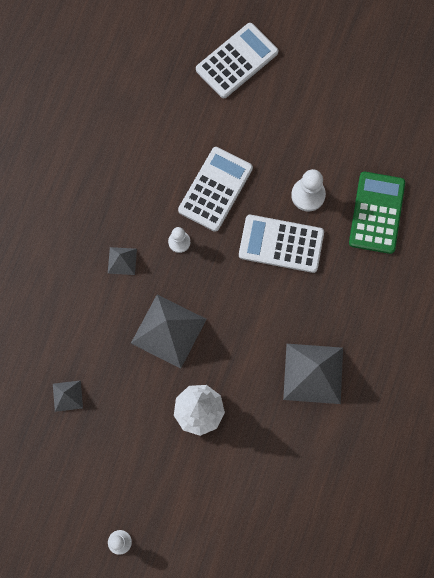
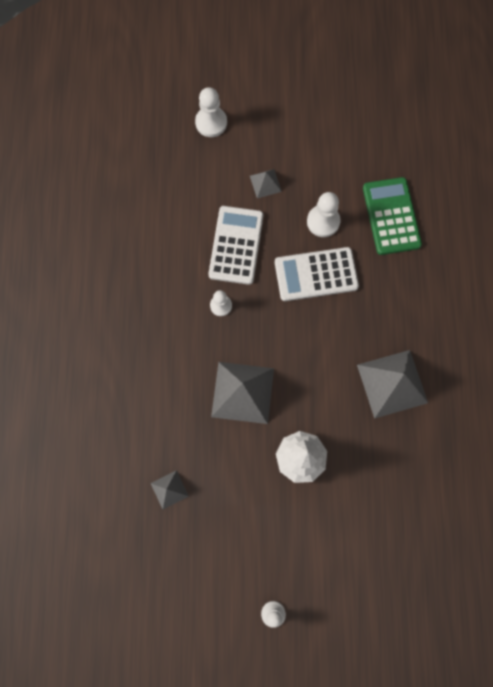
camera: 20 degrees left, 0 degrees up
grey pyramid [108,247,137,275] -> grey pyramid moved to [250,169,282,198]
white calculator [196,23,278,98] -> white pawn [195,87,227,137]

